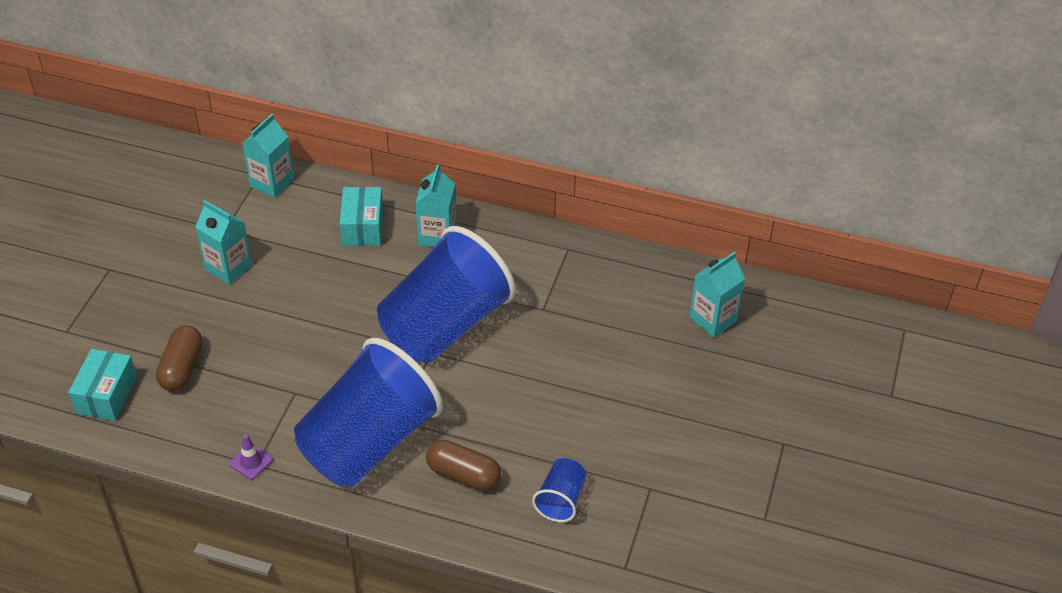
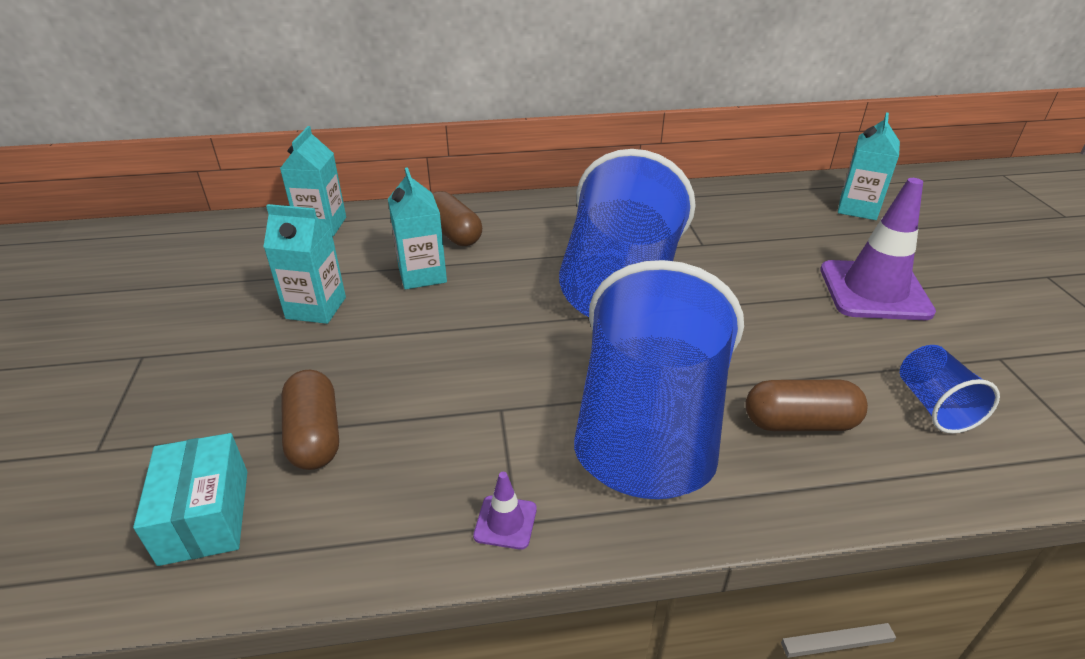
camera: 25 degrees left, 10 degrees down
turquoise box [340,187,383,246] -> brown capsule [432,191,482,246]
turquoise carton [415,165,457,247] -> turquoise carton moved to [388,167,447,290]
none -> purple traffic cone [820,178,936,320]

